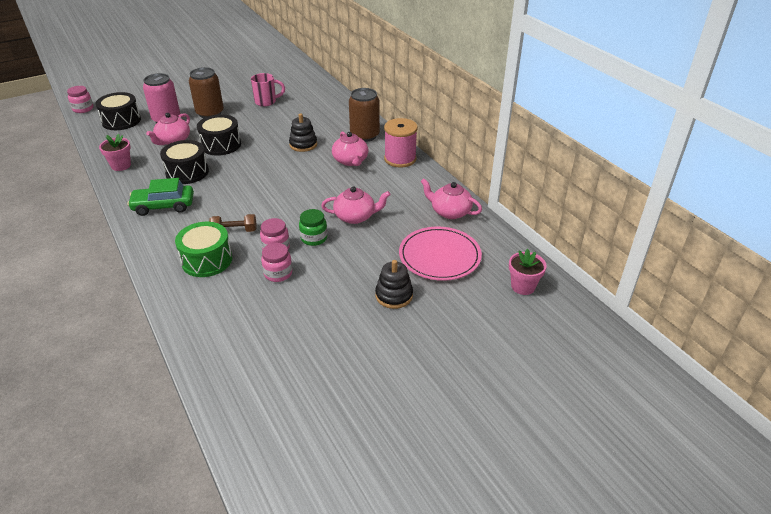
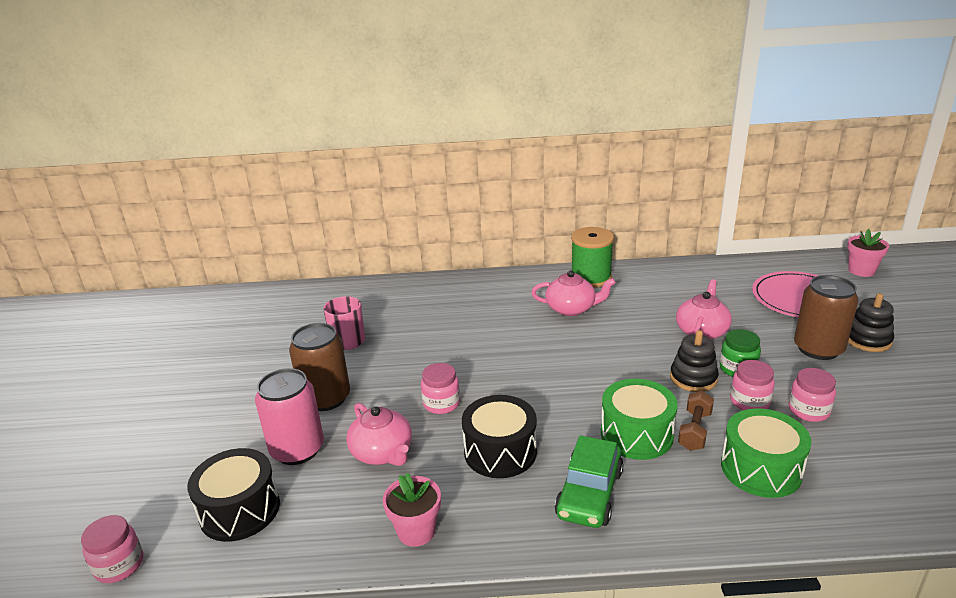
camera: 60 degrees left, 10 degrees down
black drum [197,114,241,156] -> pink jar [421,363,460,414]
black stacking toy [289,113,317,152] -> black stacking toy moved to [670,330,719,392]
brown can [349,88,380,142] -> brown can moved to [794,275,859,360]
pink spool [384,118,418,168] -> green spool [571,227,614,288]
pink teapot [420,178,482,219] -> none
none -> green drum [601,379,678,460]

